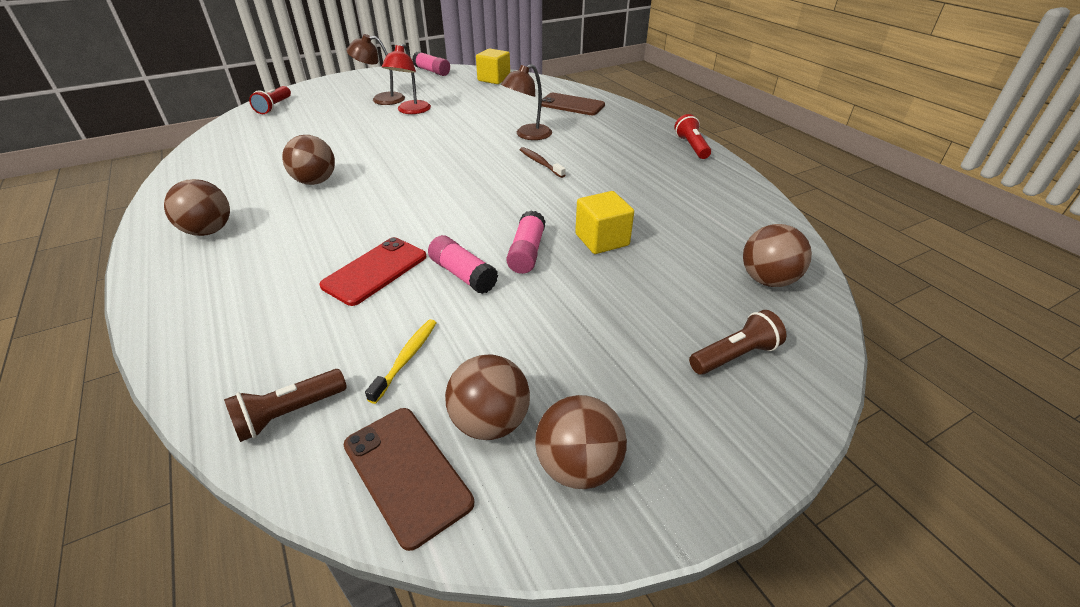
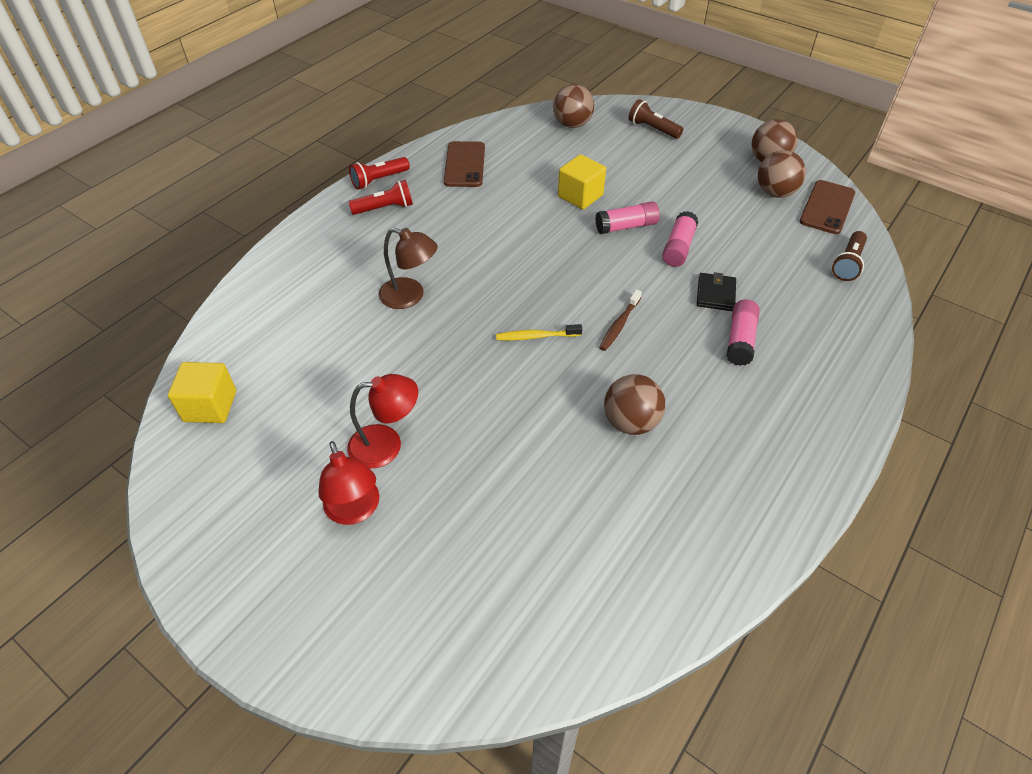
camera: 115 degrees left, 10 degrees up
brown ball [164,179,230,236] -> none
brown flashlight [224,369,347,442] -> brown flashlight turned 90 degrees clockwise [832,231,867,281]
red flashlight [249,86,291,114] -> red flashlight moved to [349,180,413,215]
red phone [319,237,427,306] -> black wallet [697,272,736,311]
brown lamp [346,34,405,105] -> red lamp [318,441,379,525]
yellow toothbrush [365,319,436,404] -> yellow toothbrush moved to [496,324,582,341]
pink glue stick [412,51,450,76] -> pink glue stick moved to [726,300,760,366]
brown toothbrush [520,147,566,178] -> brown toothbrush moved to [599,290,642,351]
brown phone [541,93,605,115] -> brown phone moved to [444,141,485,187]

